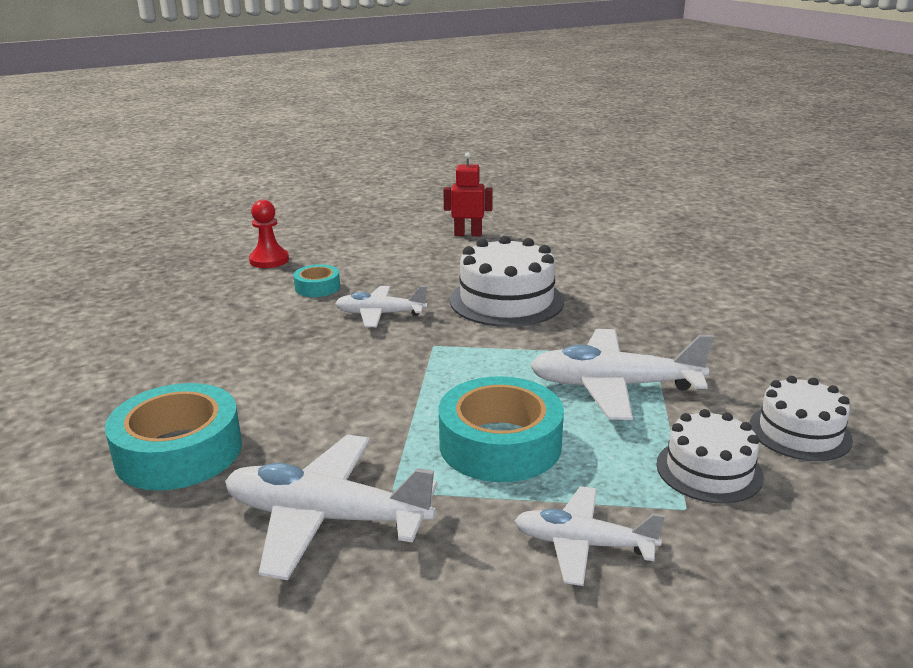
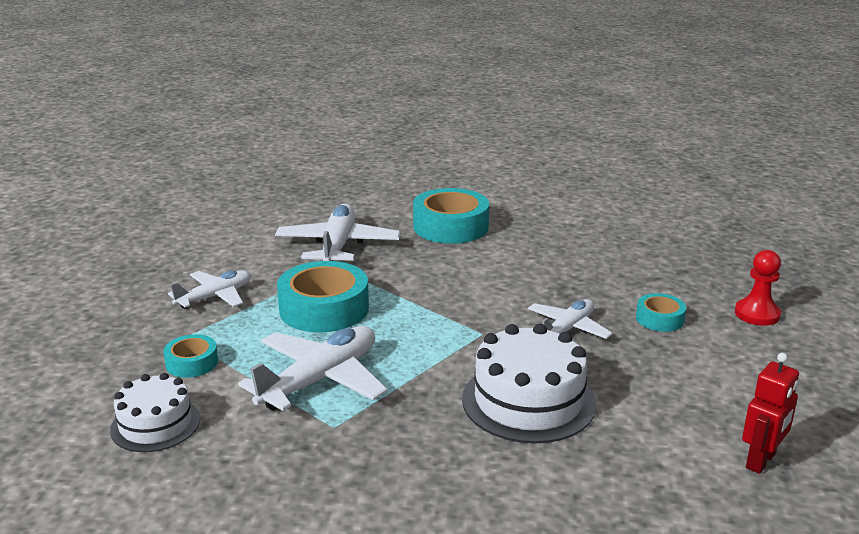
camera: 125 degrees right, 0 degrees up
white plane [225,435,438,580] -> white plane turned 45 degrees counterclockwise [275,203,401,261]
white cake [656,409,764,504] -> turquoise tape [163,334,218,378]

